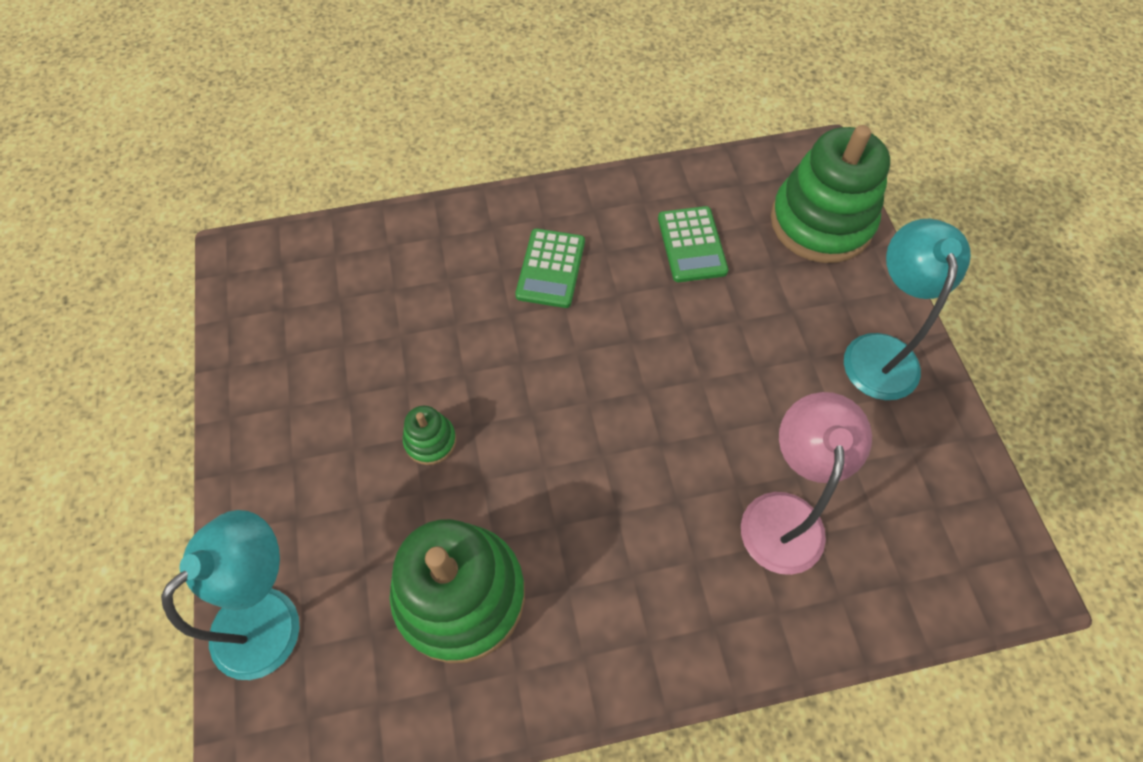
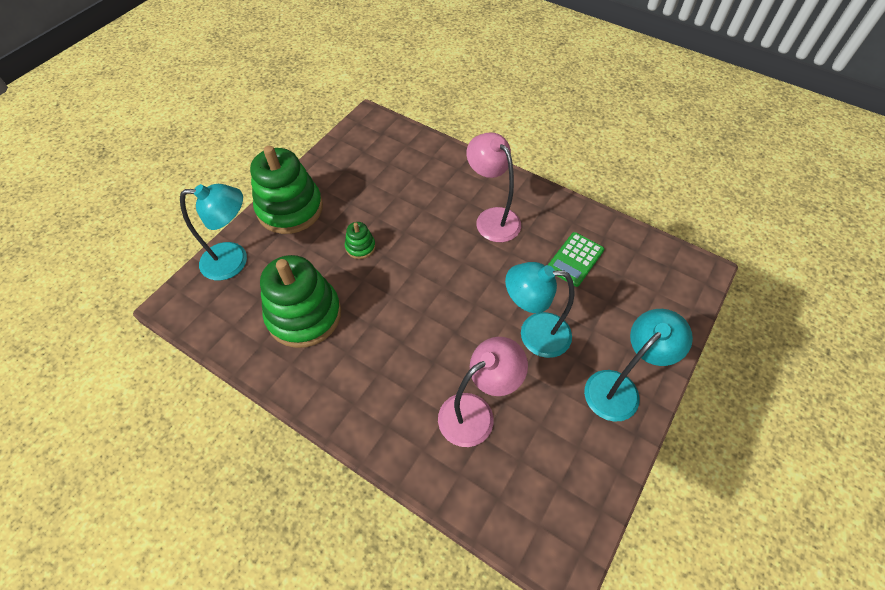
camera: 45 degrees right, 5 degrees down
green calculator [515,229,585,308] -> pink lamp [466,132,521,242]
green stacking toy [771,125,890,263] -> green stacking toy moved to [250,146,323,234]
none -> turquoise lamp [505,262,574,358]

